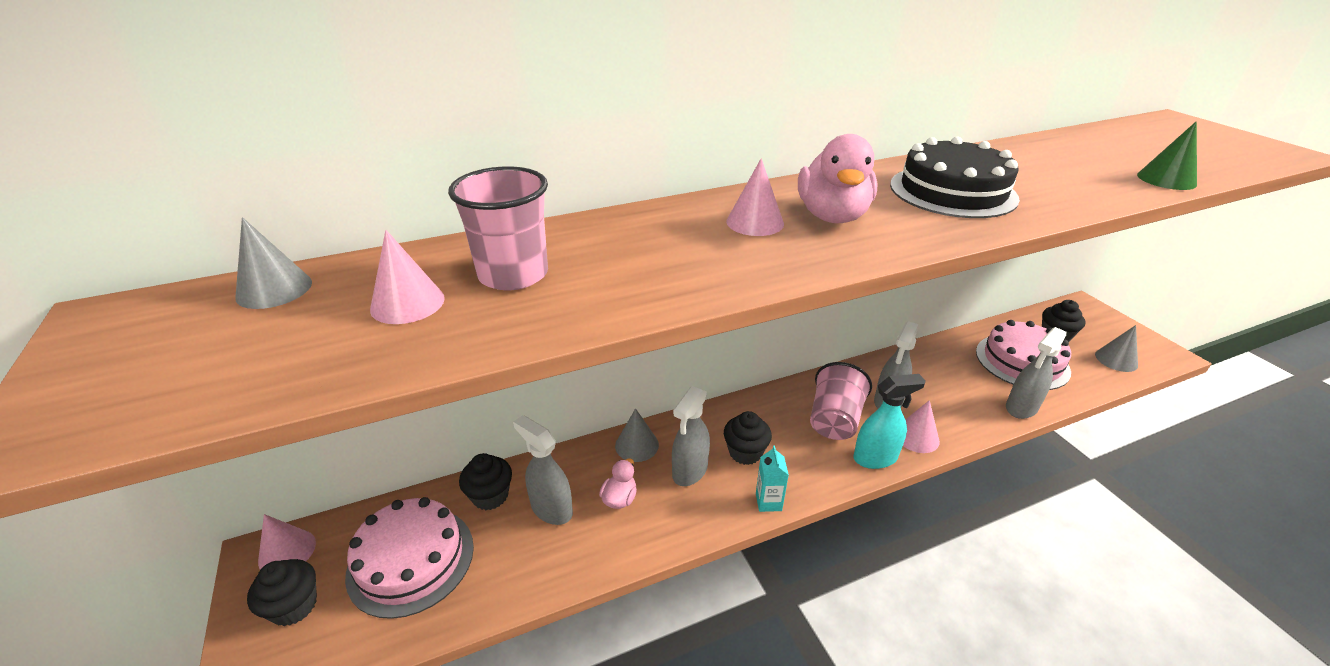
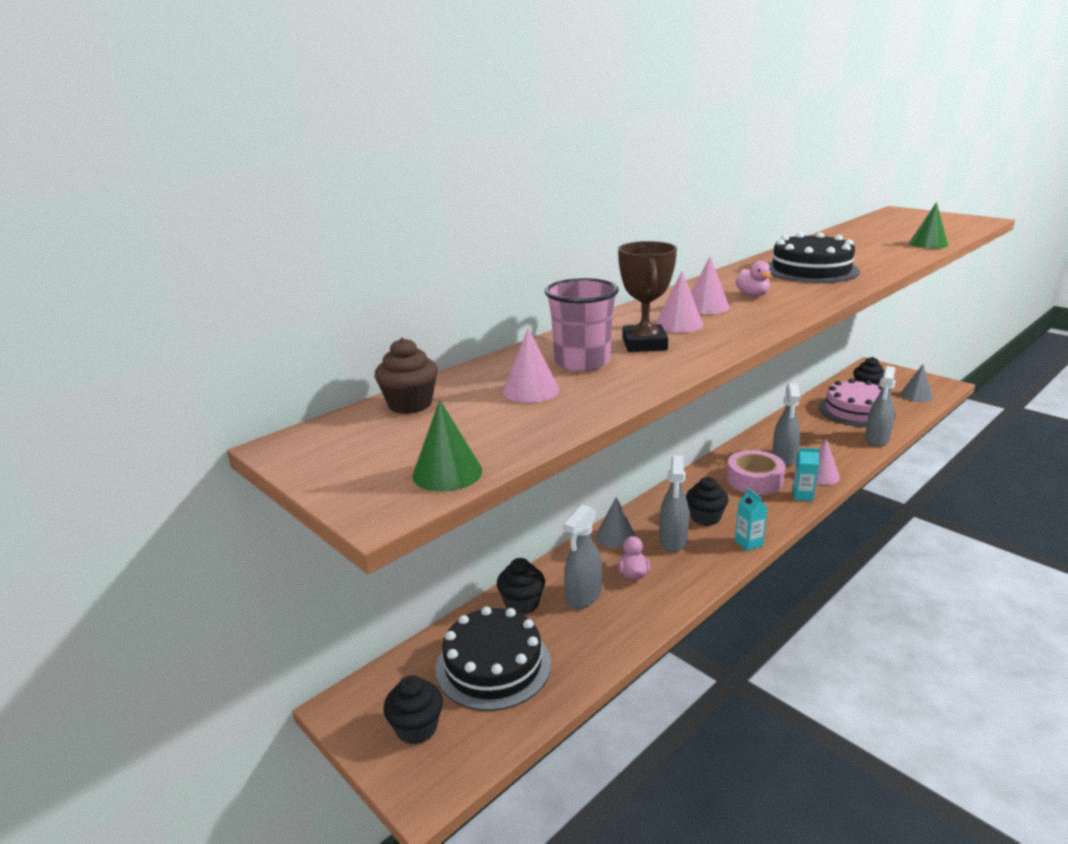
camera: 20 degrees left, 10 degrees down
grey cone [235,217,312,309] -> brown cupcake [375,338,438,414]
pink cone [258,514,316,570] -> pink cone moved to [656,272,703,333]
pink cake [345,497,474,619] -> black cake [436,606,551,711]
grey spray bottle [513,415,573,525] -> grey spray bottle turned 75 degrees counterclockwise [563,504,602,609]
pink duck [798,134,878,223] -> pink duck [735,261,772,296], size x0.54
pink cup [810,362,872,440] -> pink tape [727,450,786,495]
turquoise spray bottle [853,374,926,469] -> turquoise carton [792,448,819,501]
none -> green cone [412,400,482,492]
none -> brown trophy [618,241,677,352]

